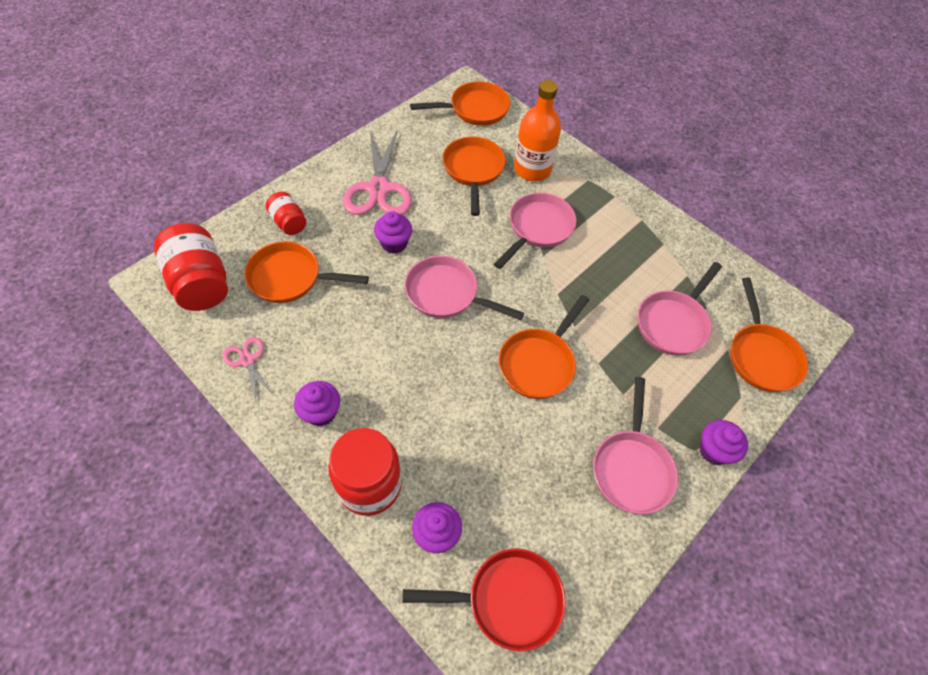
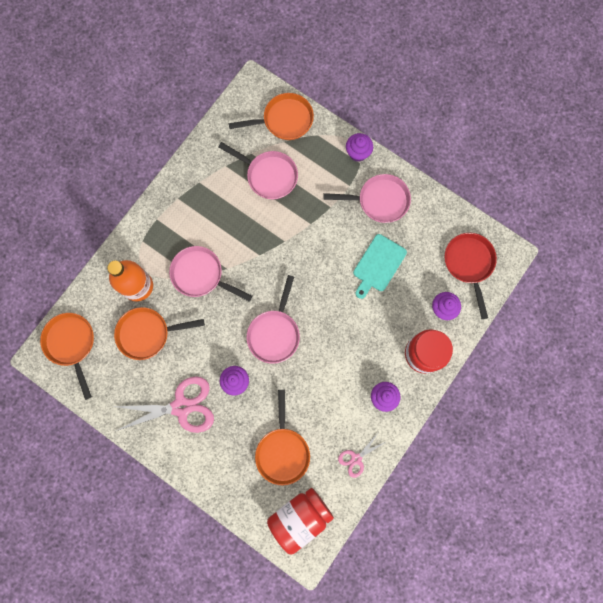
camera: 95 degrees left, 20 degrees up
red jar [266,192,306,235] -> none
orange pan [499,295,589,399] -> none
none -> turquoise cutting board [353,234,407,299]

